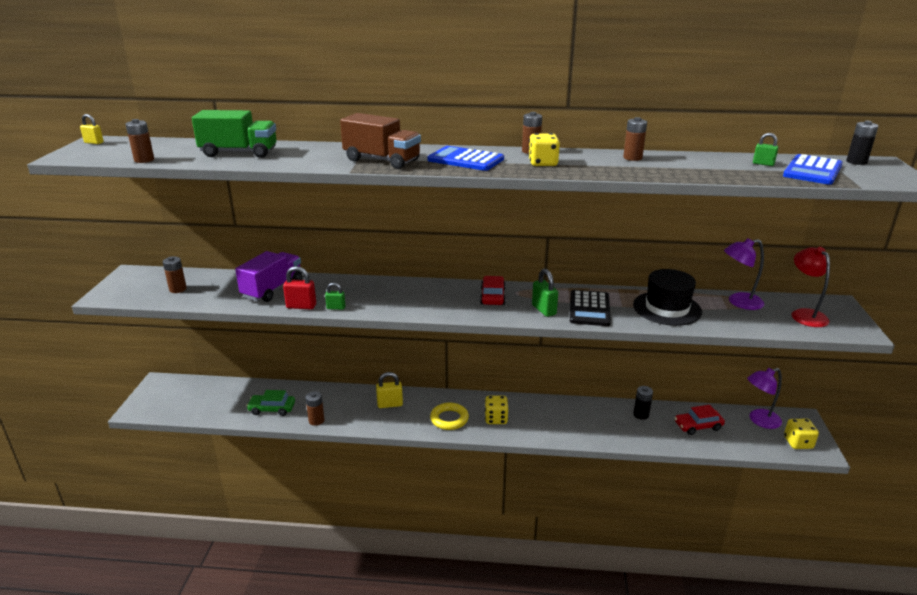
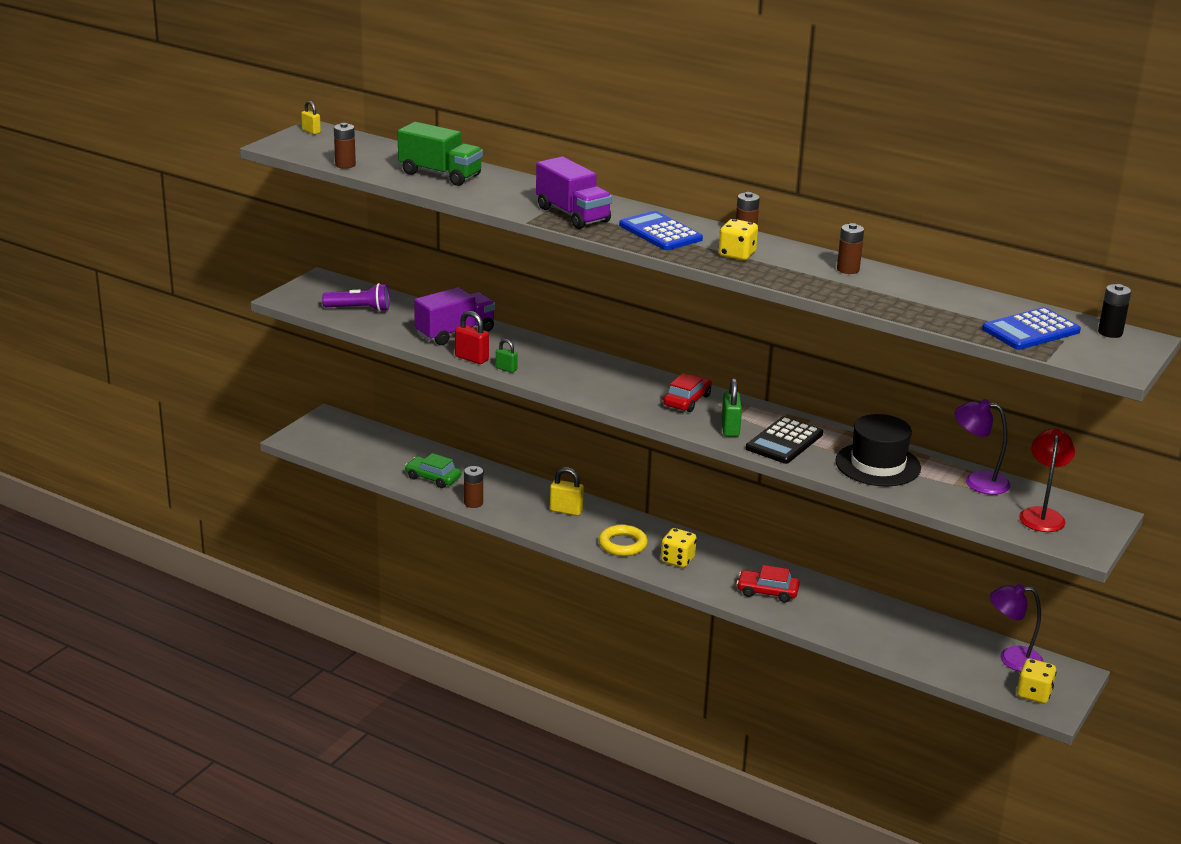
camera: 25 degrees right, 0 degrees up
brown battery [163,256,187,293] -> purple flashlight [322,283,390,312]
brown truck [340,113,421,169] -> purple truck [536,156,612,229]
black battery [633,386,653,420] -> none
red car [675,405,725,435] -> red car moved to [737,565,800,603]
green padlock [753,133,779,166] -> none

